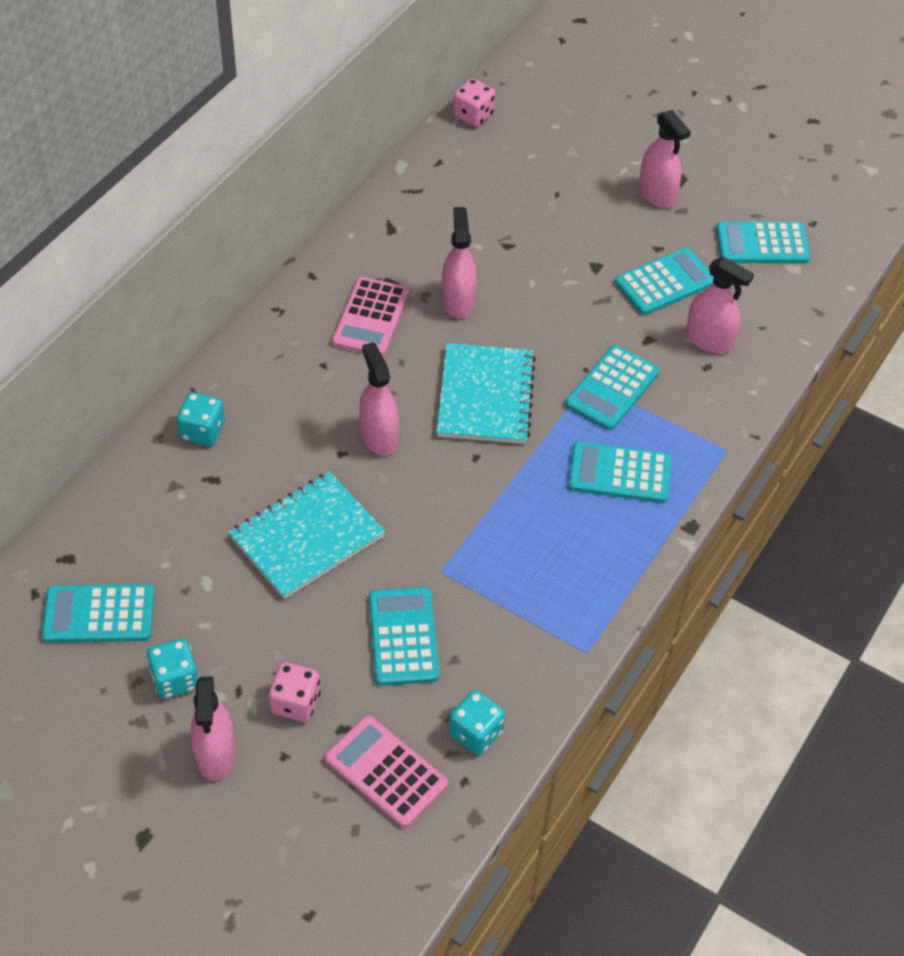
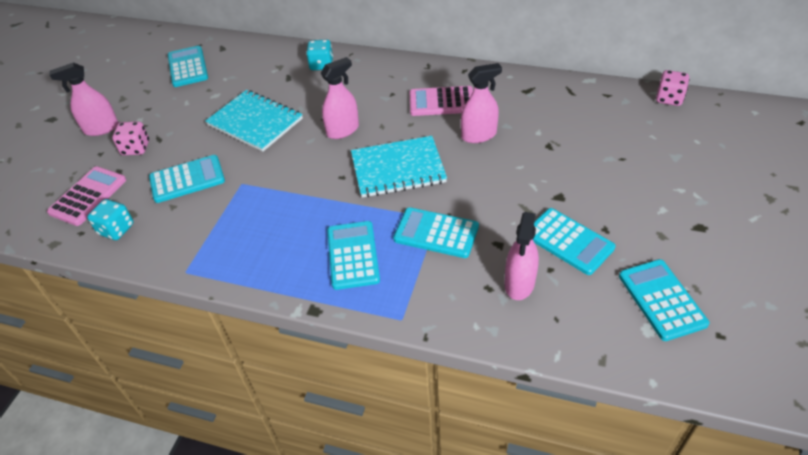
camera: 80 degrees right, 5 degrees down
turquoise dice [147,639,199,699] -> none
pink spray bottle [639,110,691,208] -> none

